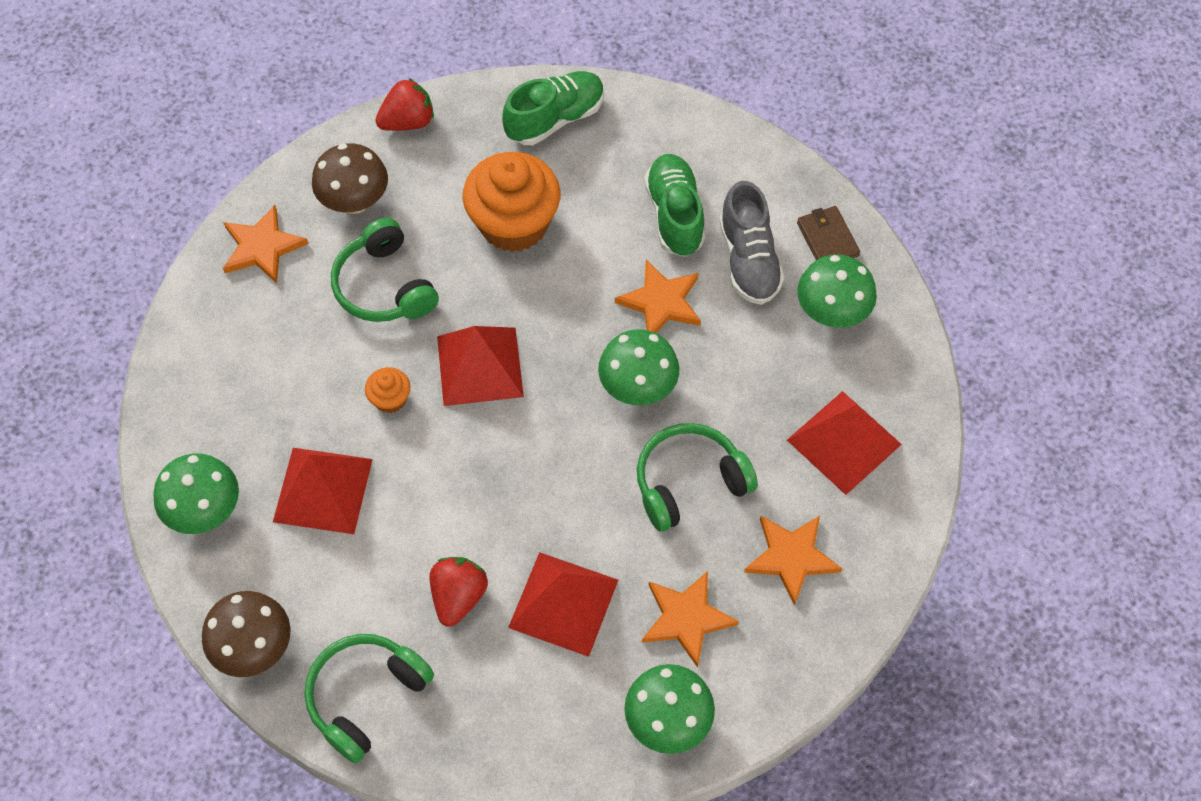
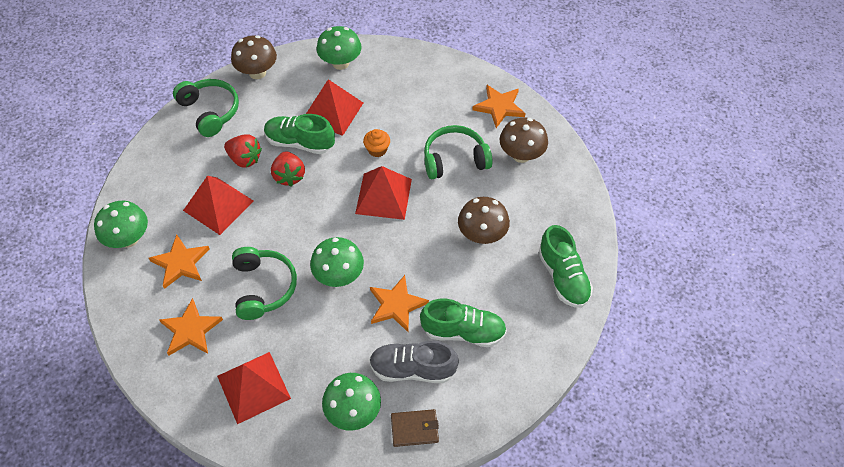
camera: 105 degrees right, 5 degrees down
red strawberry [375,78,434,131] -> red strawberry moved to [271,151,305,187]
orange cupcake [463,152,561,252] -> brown mushroom [458,197,510,244]
none -> green shoe [264,114,335,154]

